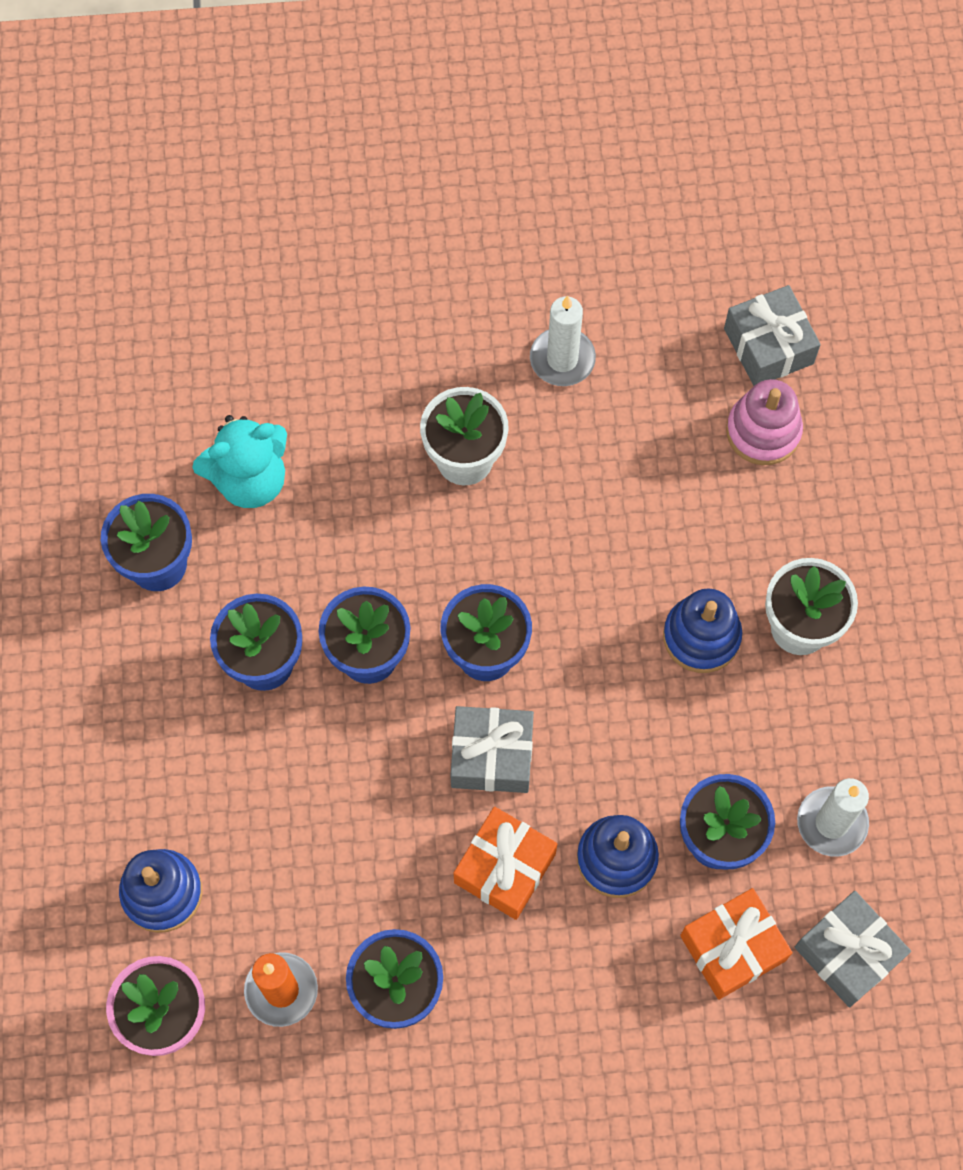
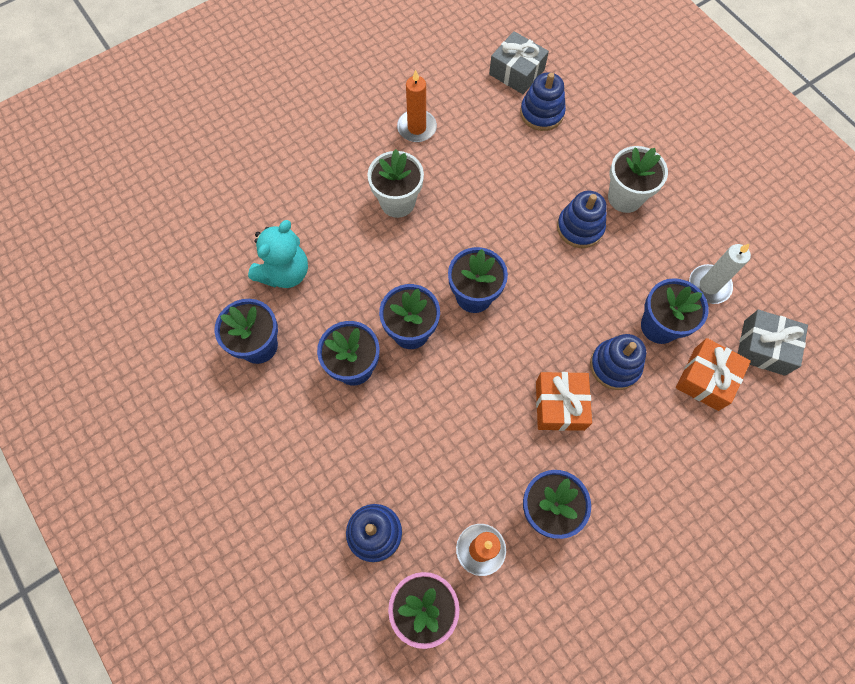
camera: 30 degrees left, 0 degrees up
grey gift [450,706,534,793] -> none
white candle [530,296,596,386] -> orange candle [397,70,437,142]
pink stacking toy [726,379,803,465] -> blue stacking toy [520,73,566,131]

